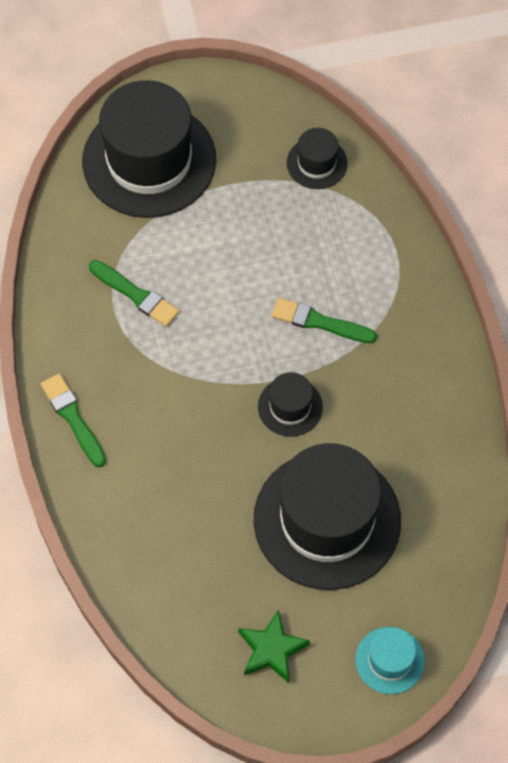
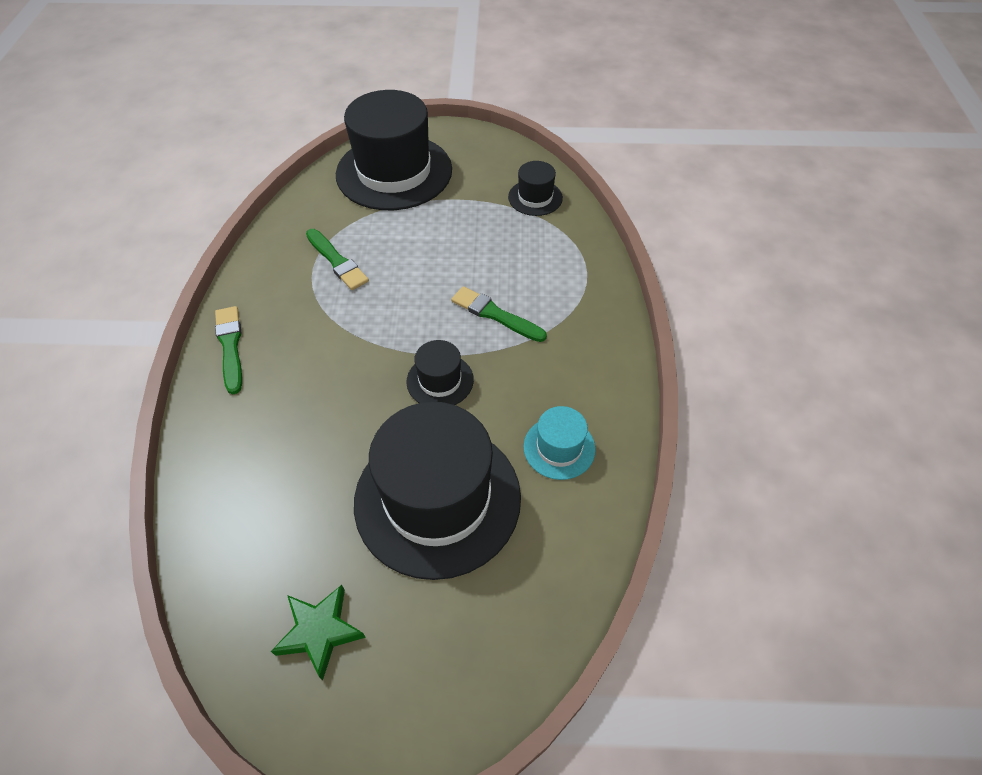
camera: 15 degrees right, 10 degrees down
turquoise hat [355,627,425,694] -> turquoise hat moved to [523,406,596,480]

